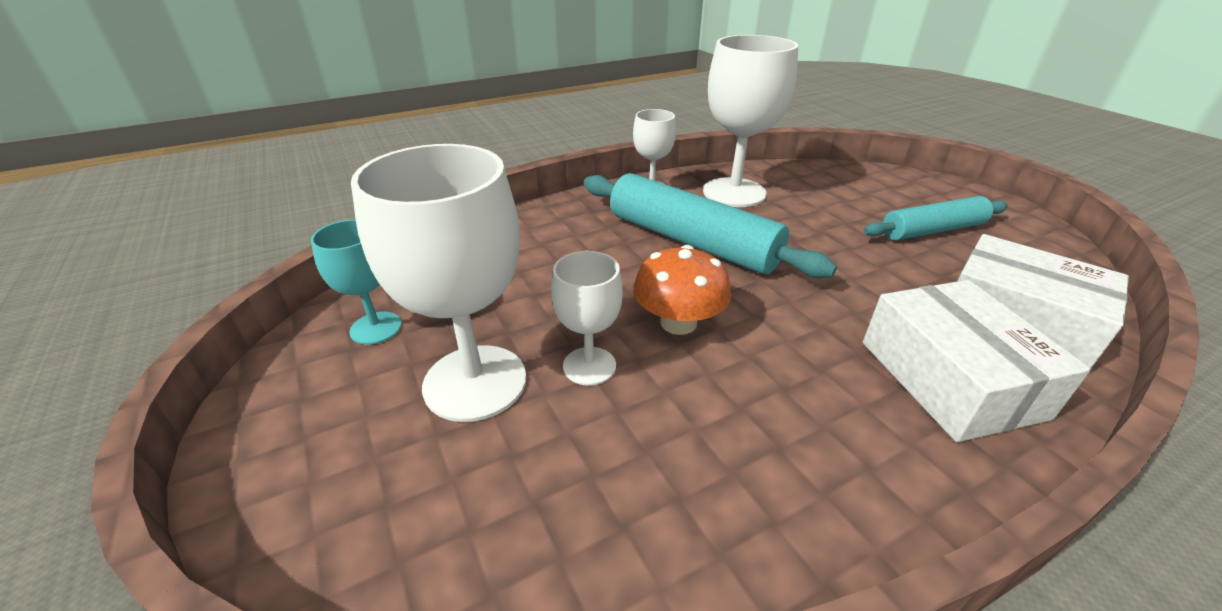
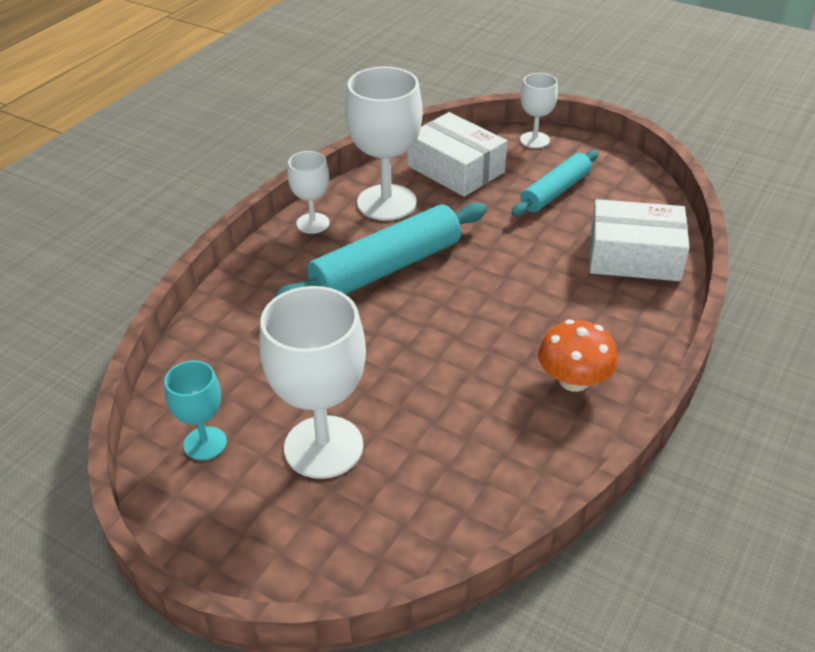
camera: 30 degrees left, 5 degrees up
white goblet [551,251,623,386] -> white goblet moved to [520,73,558,148]
turquoise rolling pin [584,173,837,278] -> turquoise rolling pin turned 45 degrees counterclockwise [273,202,487,299]
orange mushroom [633,245,731,335] -> orange mushroom moved to [538,319,618,392]
white box [863,280,1091,442] -> white box moved to [407,112,507,197]

